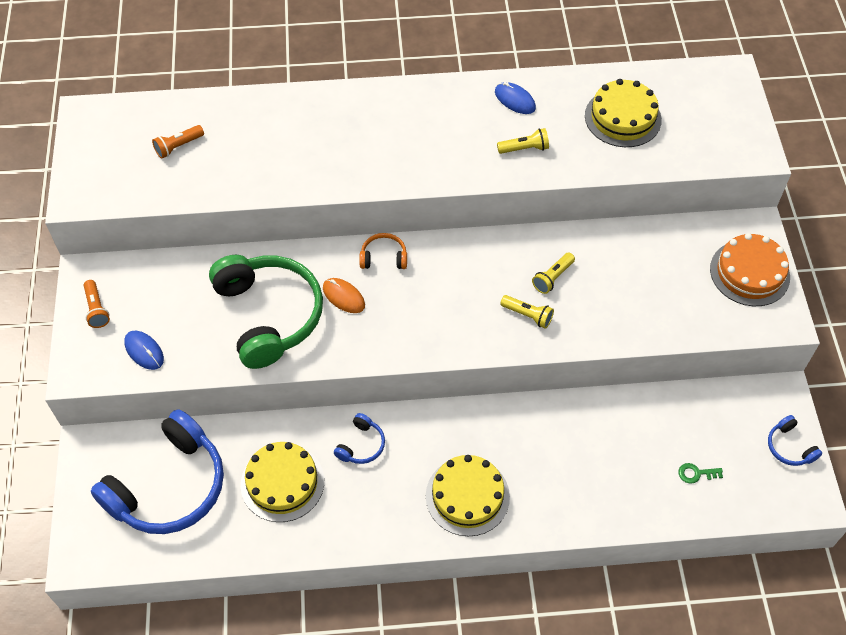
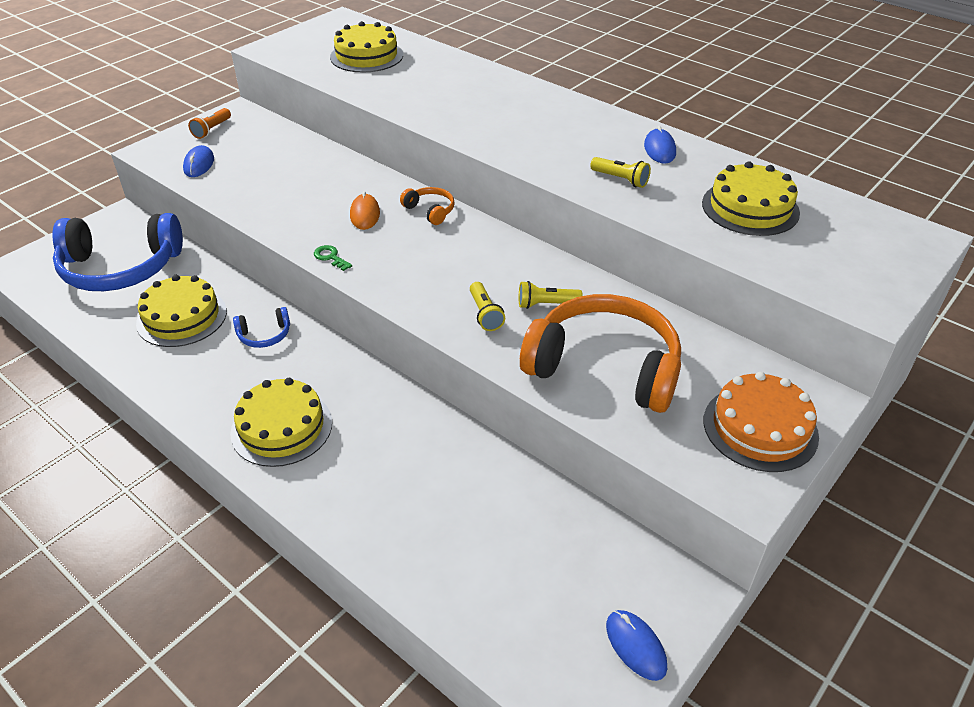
camera: 45 degrees right, 15 degrees down
orange flashlight [152,125,204,159] -> yellow cake [330,21,403,72]
green headphones [209,255,323,369] -> none
green key [678,463,723,484] -> green key moved to [314,245,352,271]
blue headphones [768,415,822,466] -> blue mouse [606,610,667,681]
none -> orange headphones [520,294,681,413]

